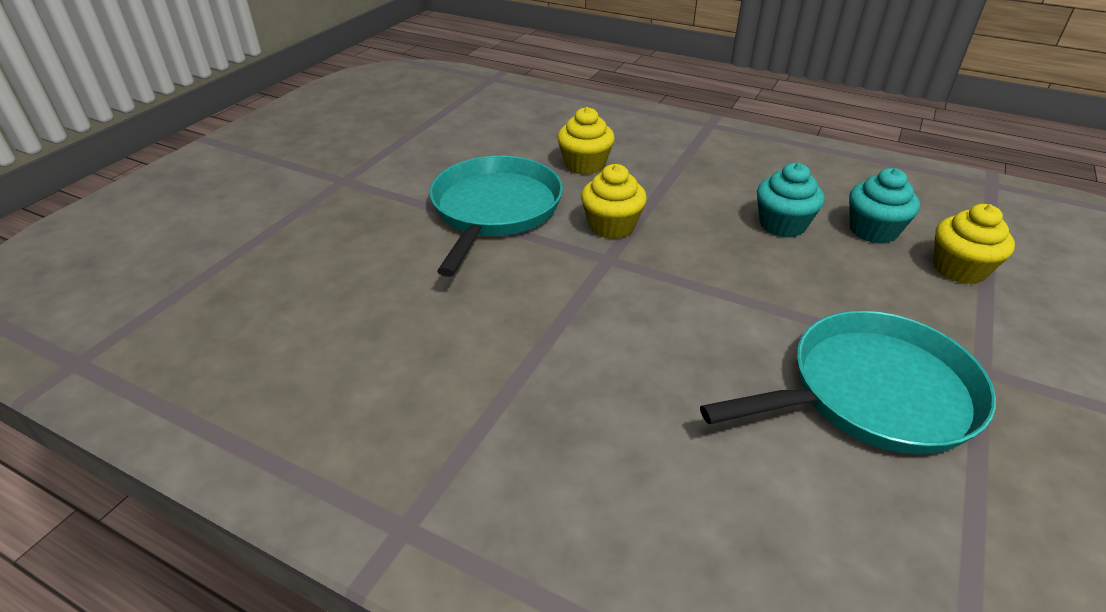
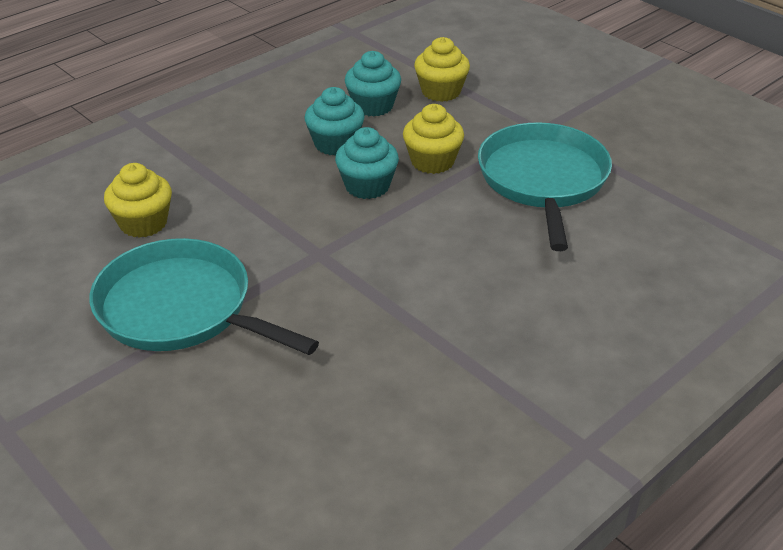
camera: 70 degrees left, 0 degrees up
yellow cupcake [581,164,647,239] -> yellow cupcake moved to [403,104,464,174]
none -> turquoise cupcake [335,127,399,199]

